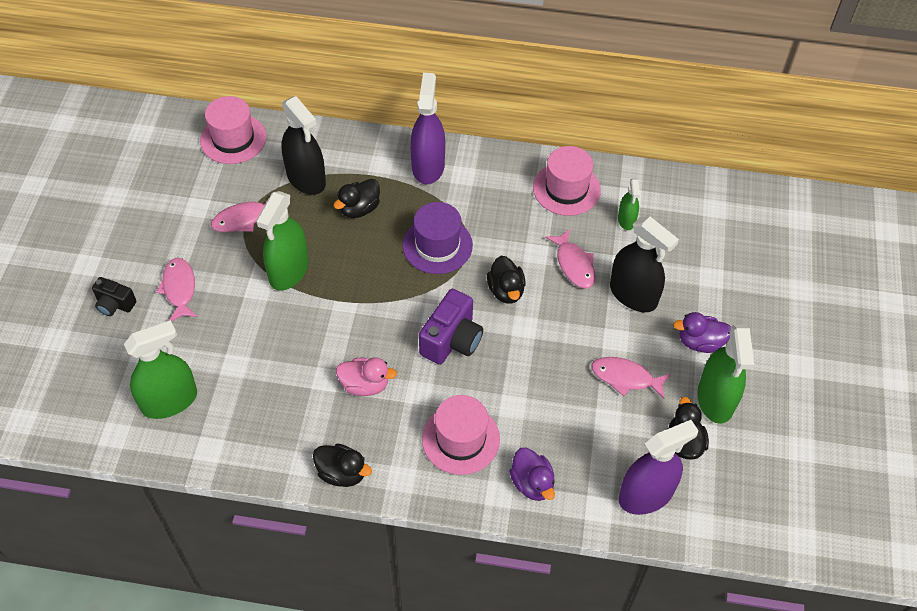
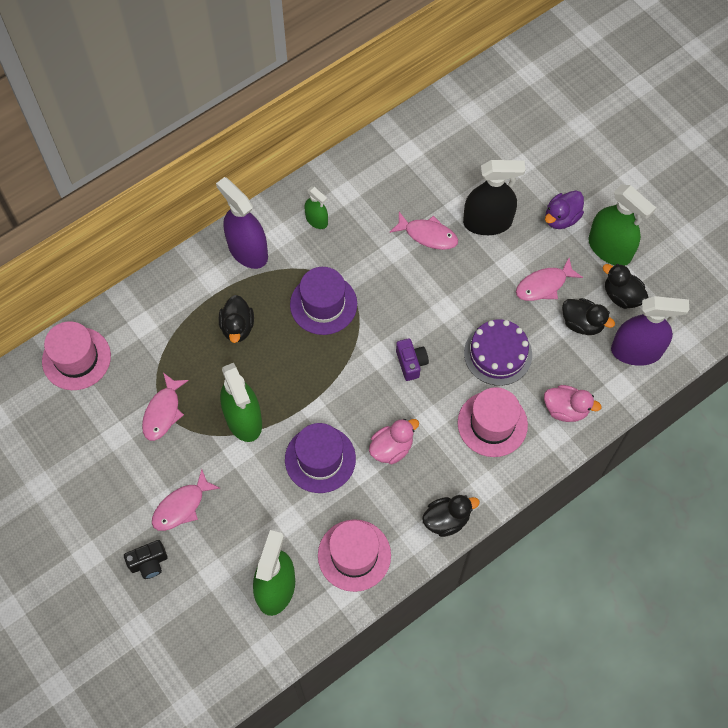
camera: 45 degrees left, 10 degrees up
pink fish [156,258,198,321] -> pink fish turned 75 degrees counterclockwise [152,469,220,531]
black spray bottle [281,96,326,195] -> none
purple camera [419,289,483,365] -> purple camera [396,338,429,381], size x0.60
black duck [487,256,525,304] -> black duck moved to [562,298,615,335]
purple duck [509,448,555,501] -> pink duck [544,385,602,422]
pink hat [533,146,601,216] -> pink hat moved to [318,519,391,592]
green spray bottle [618,179,640,230] -> green spray bottle moved to [304,187,328,229]
purple spray bottle [619,420,698,515] -> purple spray bottle turned 75 degrees clockwise [611,296,689,366]
none -> purple hat [285,423,356,493]
none -> purple cake [464,319,532,386]

